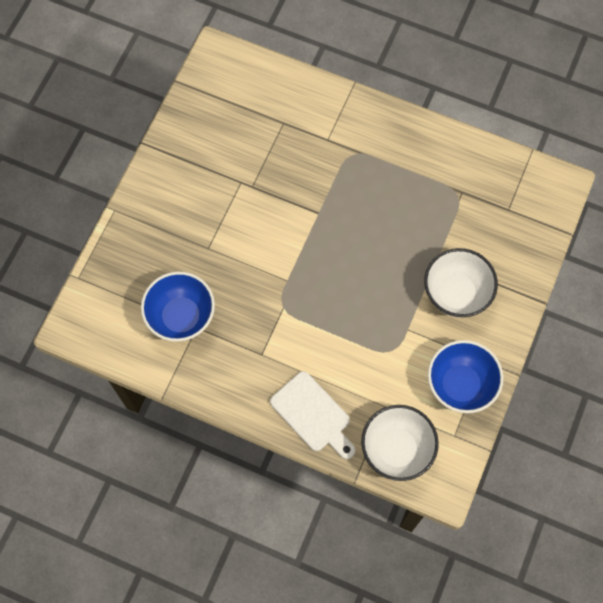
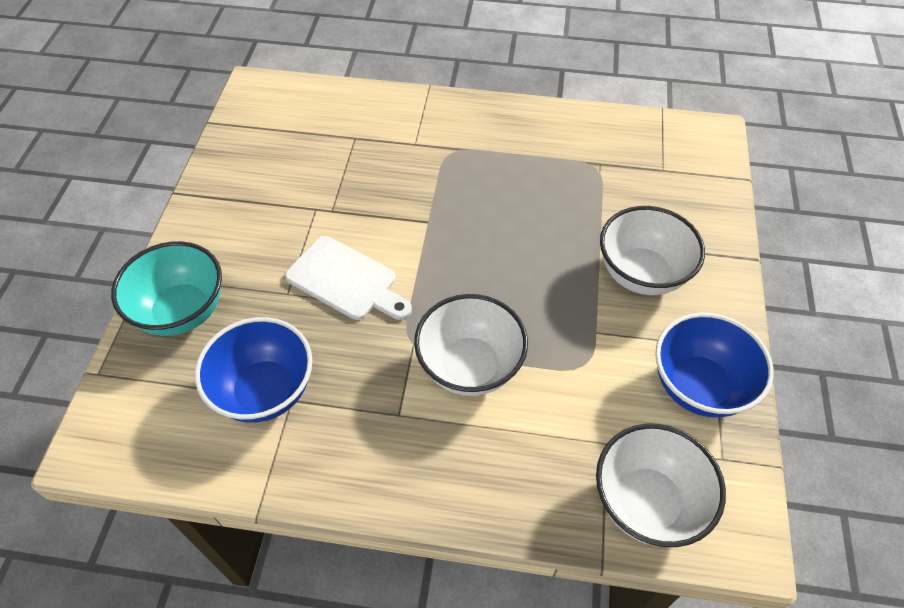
camera: 15 degrees left, 15 degrees down
white cutting board [270,371,356,459] -> white cutting board moved to [285,236,412,320]
none -> turquoise bowl [111,241,222,336]
none -> white bowl [414,294,528,396]

